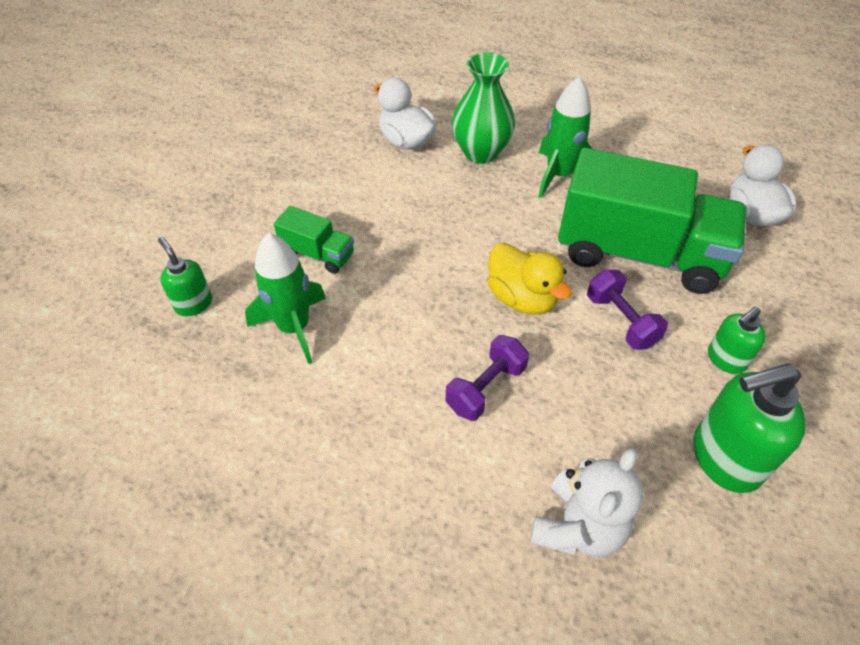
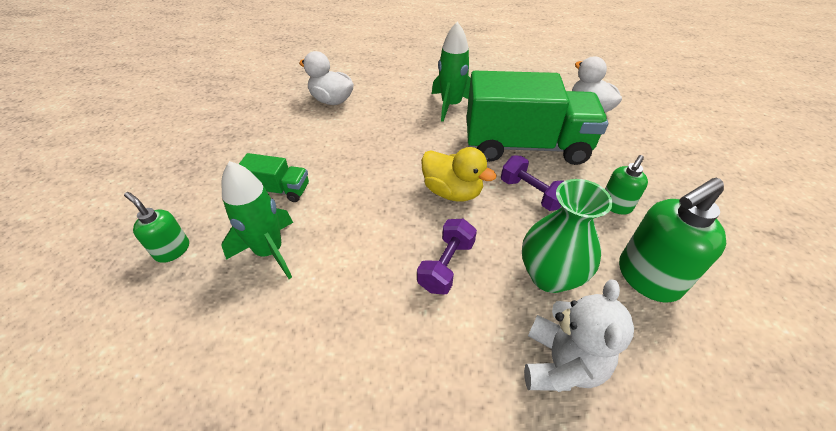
camera: 15 degrees left, 5 degrees down
green vase [452,52,515,164] -> green vase moved to [522,179,613,293]

